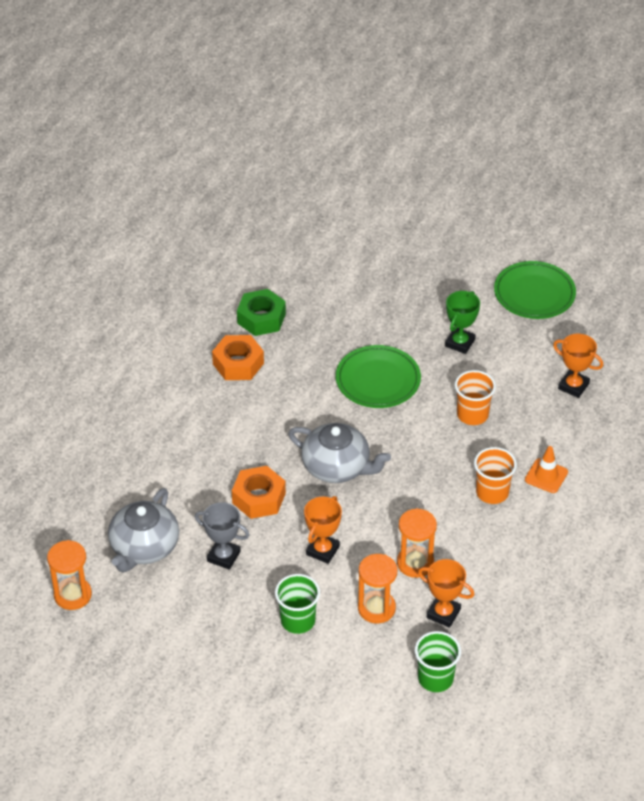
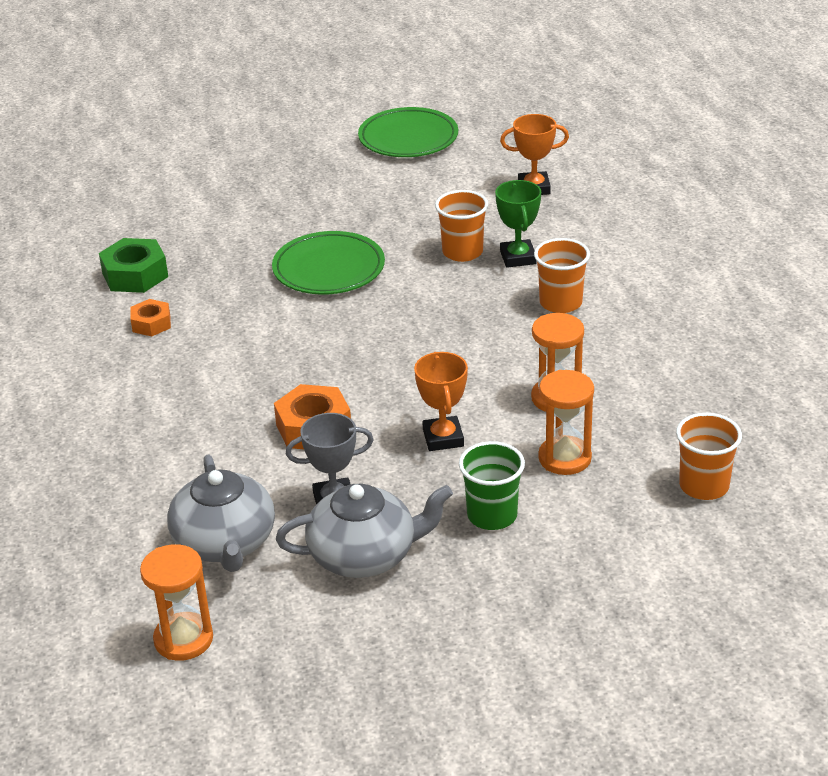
camera: 35 degrees left, 10 degrees down
orange nut [212,335,264,380] -> orange nut [130,299,171,336], size x0.61
grey teapot [288,423,391,483] -> grey teapot moved to [276,484,453,578]
green cup [415,631,461,692] -> orange cup [676,413,742,500]
orange trophy [418,559,474,628] -> none
green trophy [445,291,480,354] -> green trophy moved to [495,180,541,268]
orange traffic cone [525,446,568,493] -> none

